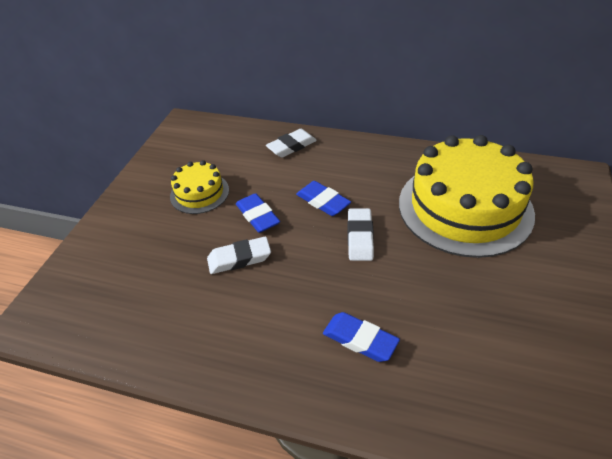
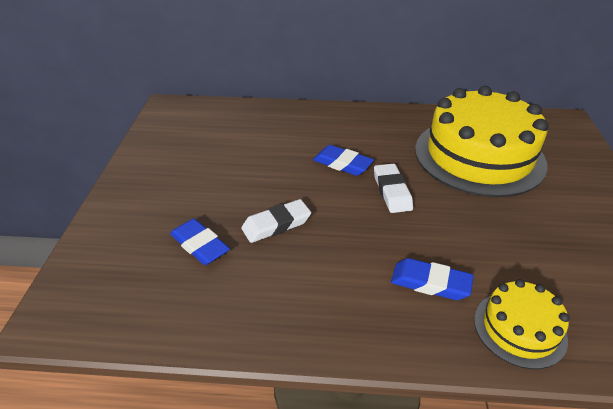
camera: 15 degrees left, 5 degrees down
yellow cake [170,160,229,214] -> yellow cake moved to [474,279,570,369]
blue eraser [236,193,280,233] -> blue eraser moved to [170,218,230,265]
white eraser [266,129,317,158] -> none

